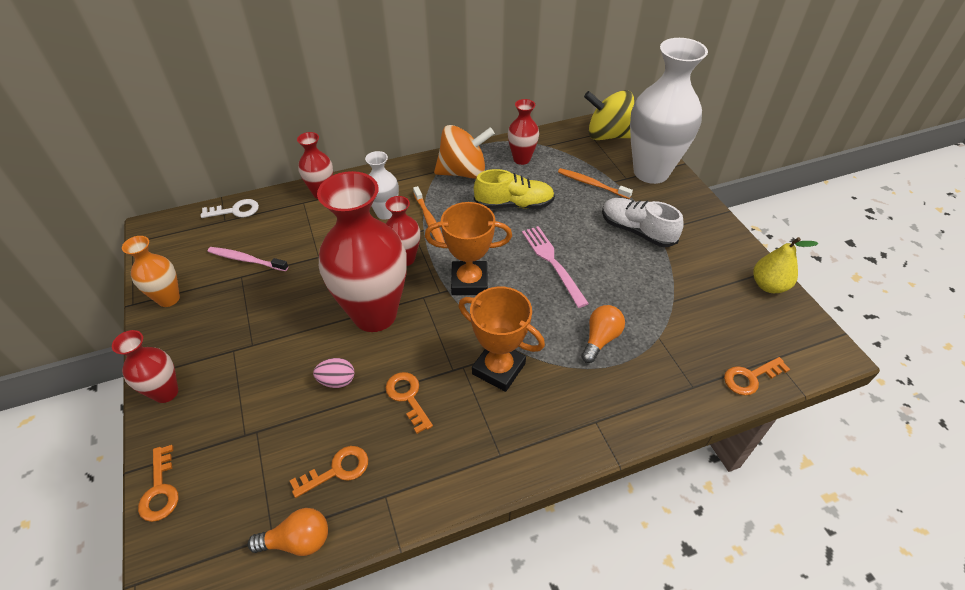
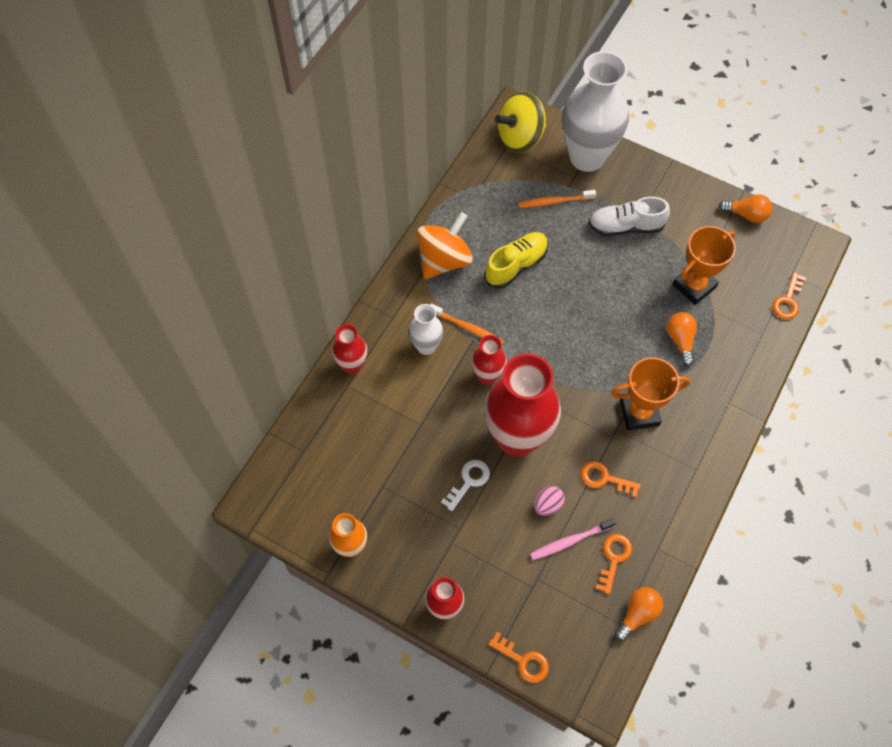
camera: 40 degrees left, 15 degrees up
white key [201,199,259,218] -> white key moved to [441,460,490,511]
pink toothbrush [208,247,288,271] -> pink toothbrush moved to [530,518,616,560]
orange trophy [425,202,512,295] -> orange trophy moved to [673,226,736,305]
red vase [508,99,539,165] -> none
pink fork [522,226,589,308] -> none
yellow pear [753,237,818,293] -> orange light bulb [719,194,772,223]

